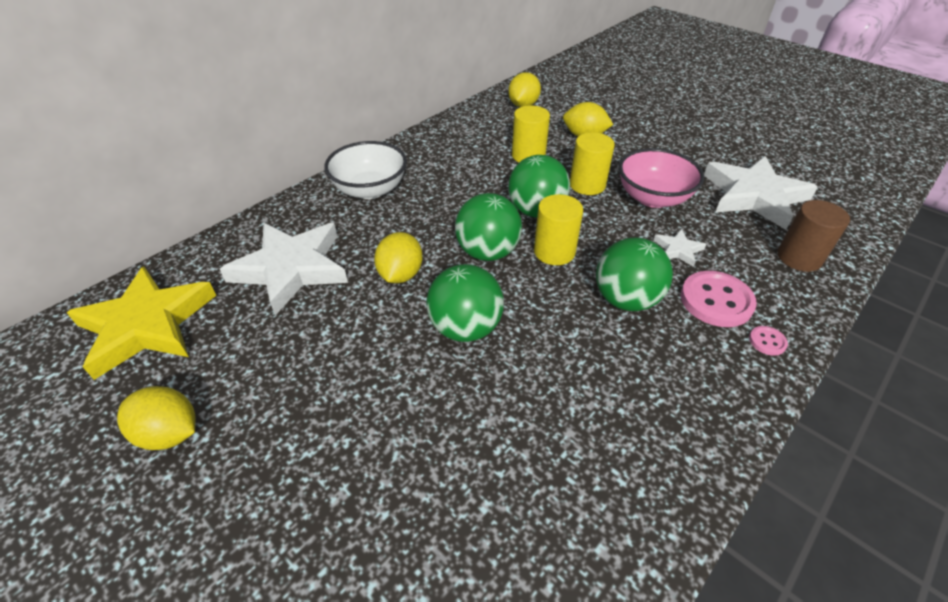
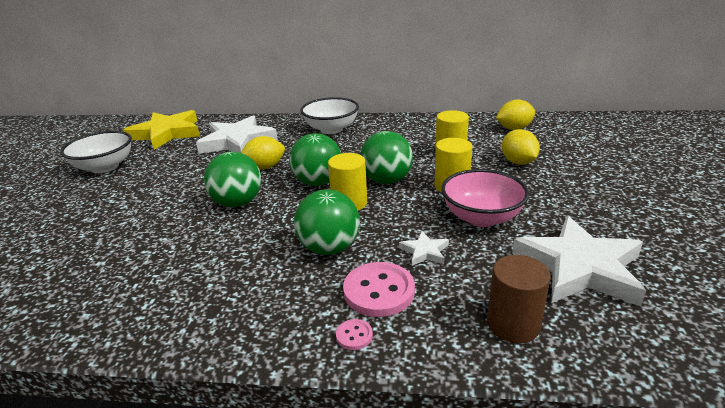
camera: 55 degrees right, 15 degrees down
yellow lemon [117,386,196,450] -> white bowl [60,131,132,173]

